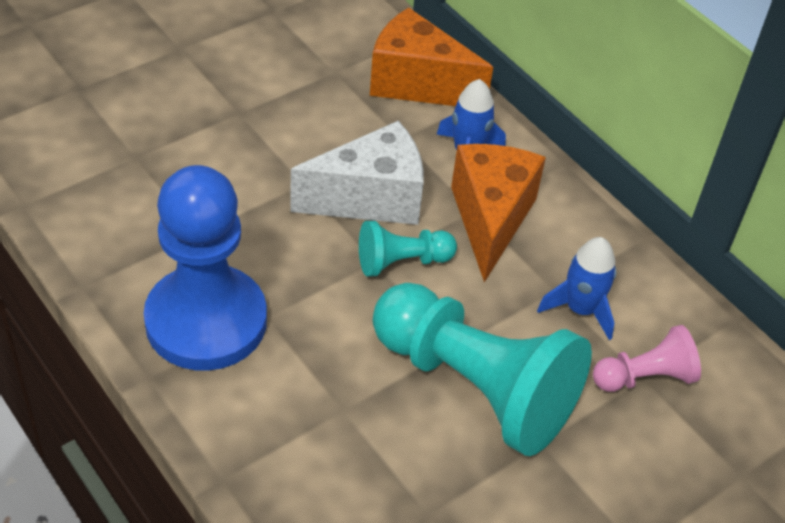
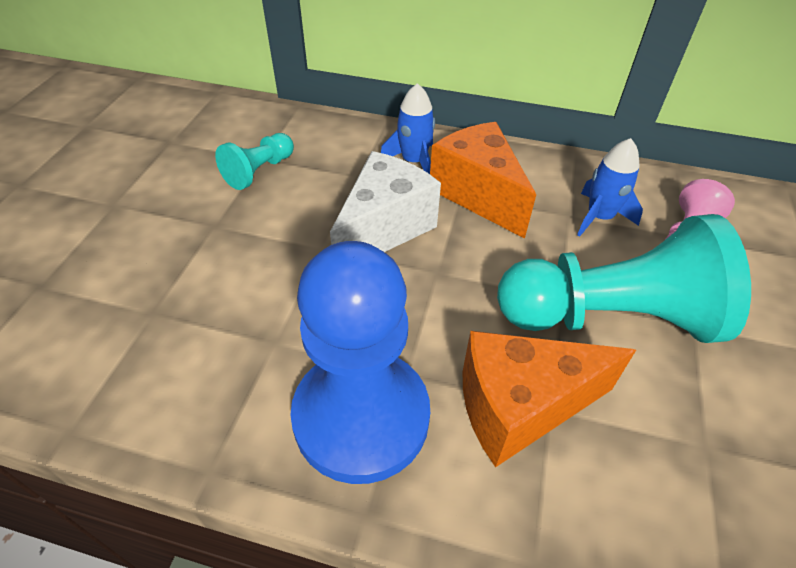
camera: 35 degrees left, 0 degrees up
turquoise pawn [359,221,457,277] -> turquoise pawn moved to [215,133,294,190]
orange cheese [370,7,493,106] -> orange cheese moved to [463,331,636,467]

